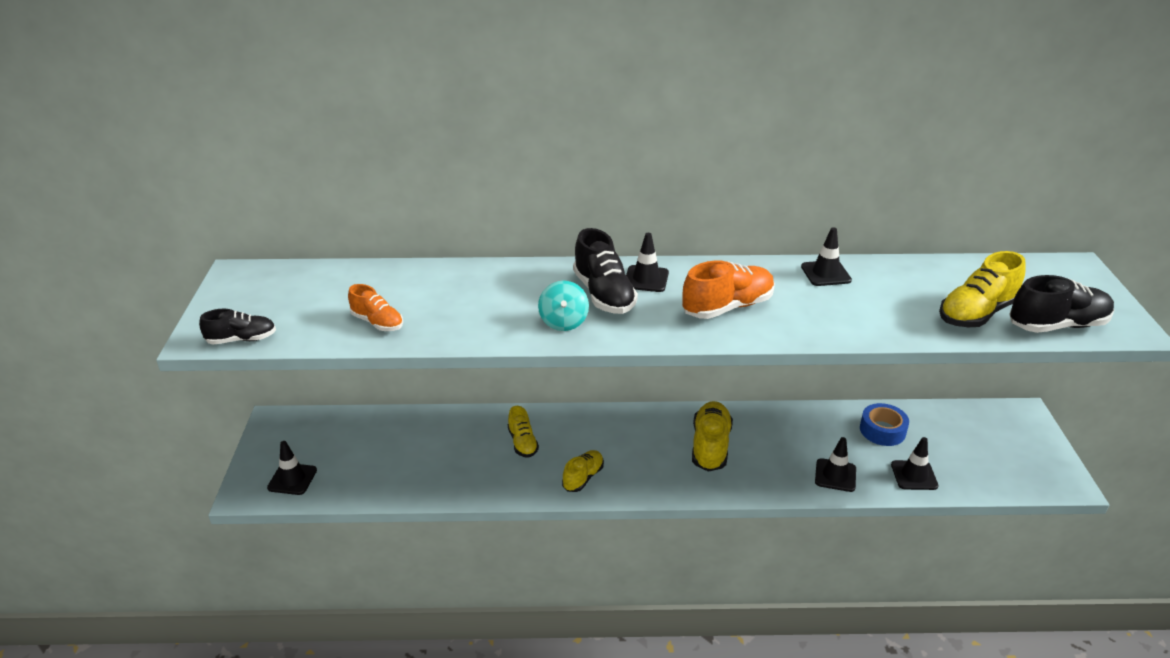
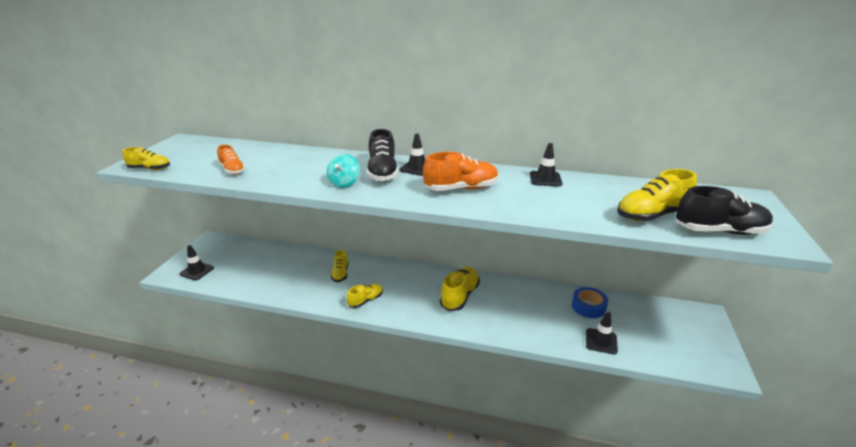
camera: 15 degrees right, 5 degrees down
black shoe [199,309,276,345] -> yellow shoe [122,147,170,170]
black traffic cone [815,437,856,492] -> none

